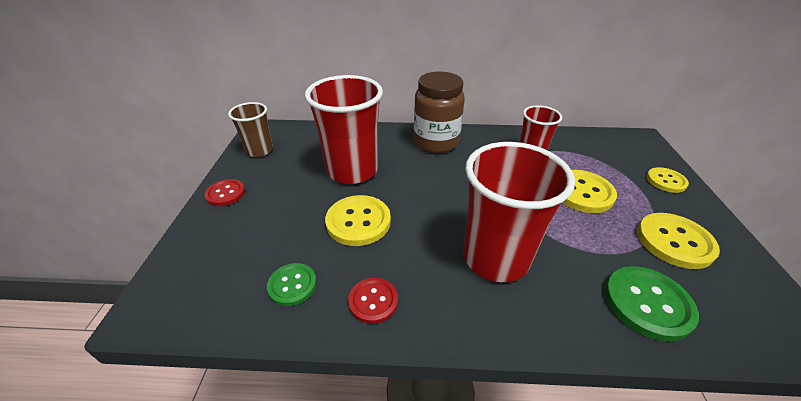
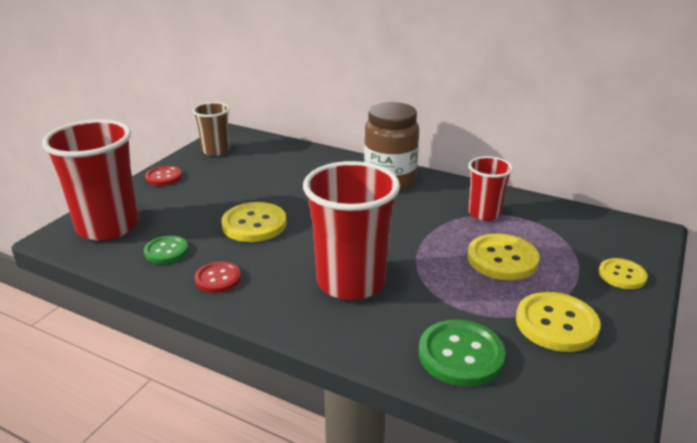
camera: 25 degrees right, 10 degrees down
red cup [305,75,383,184] -> red cup moved to [42,119,139,241]

